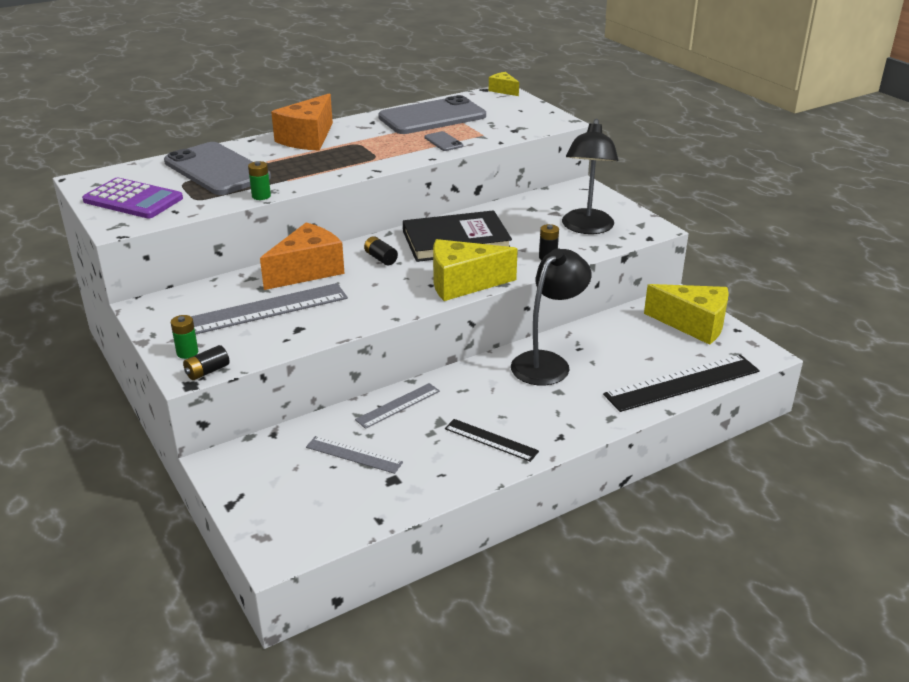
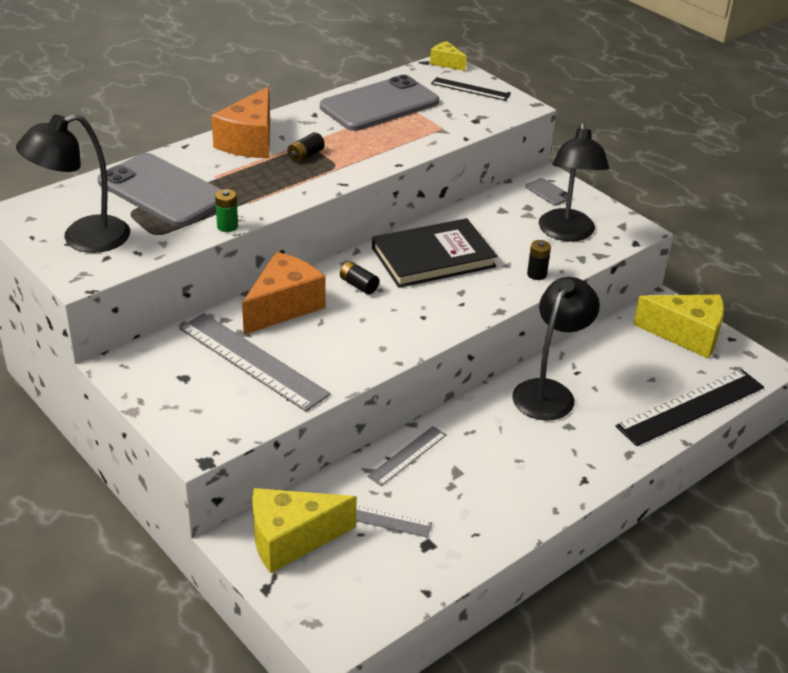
camera: 10 degrees left, 5 degrees up
purple calculator [82,178,183,218] -> black lamp [16,114,130,253]
green battery [171,315,198,359] -> none
black battery [183,345,230,380] -> black battery moved to [288,132,325,163]
grey ruler [191,283,348,334] -> grey ruler turned 75 degrees clockwise [179,313,331,412]
grey phone [424,131,463,151] -> grey phone moved to [525,178,568,206]
yellow cheese [433,239,518,301] -> yellow cheese moved to [252,488,357,573]
black ruler [445,419,539,462] -> black ruler moved to [431,77,511,101]

